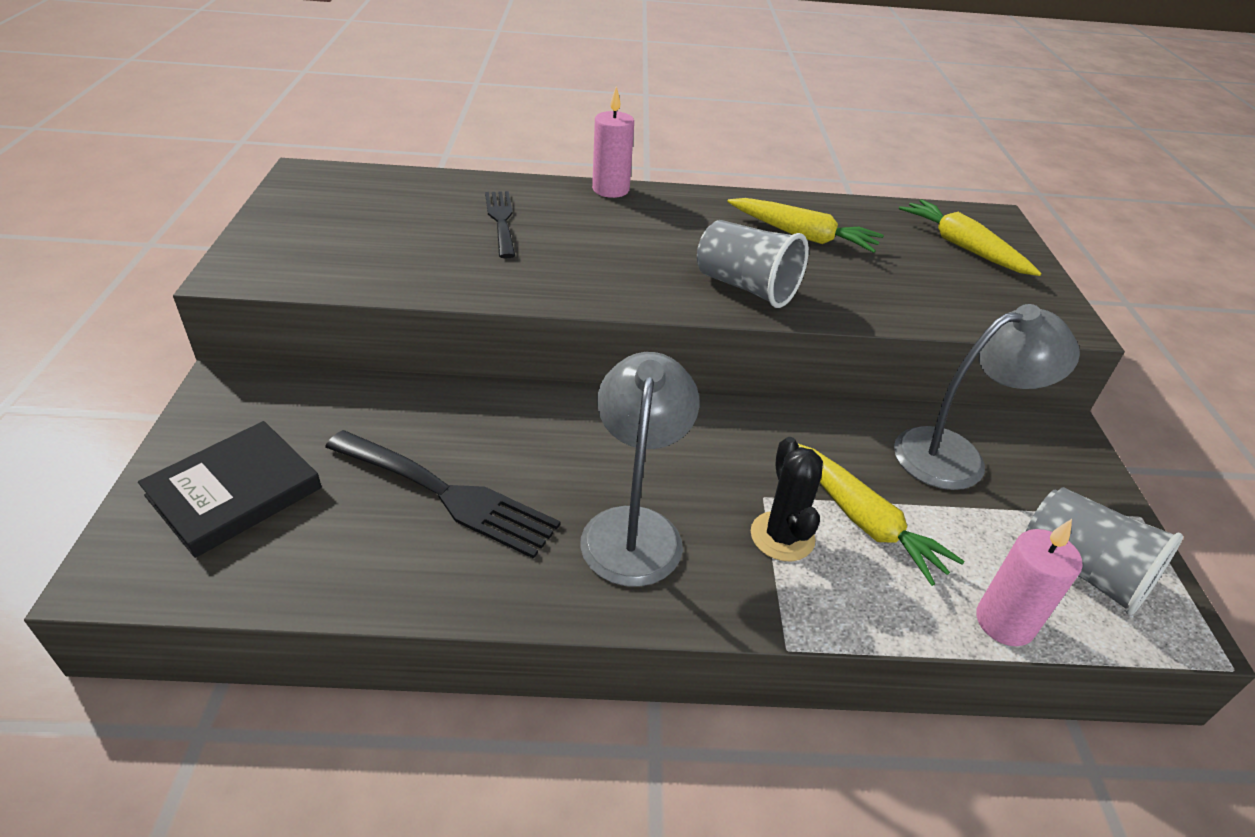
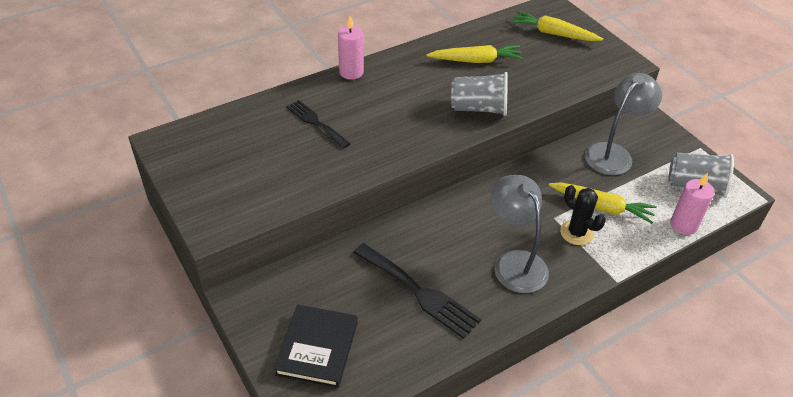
camera: 30 degrees left, 5 degrees up
black fork [325,430,561,559] -> black fork turned 45 degrees clockwise [354,243,481,339]

